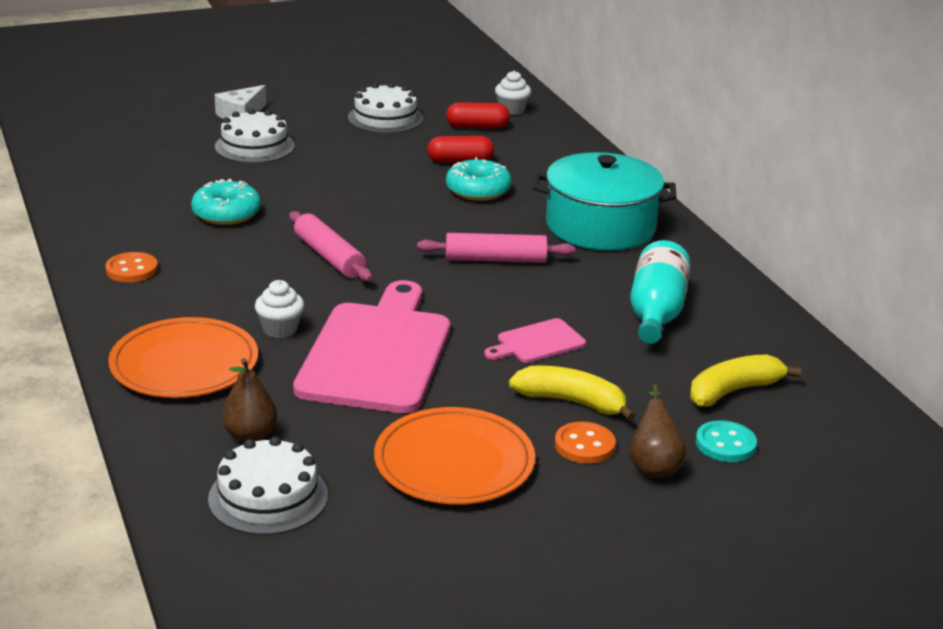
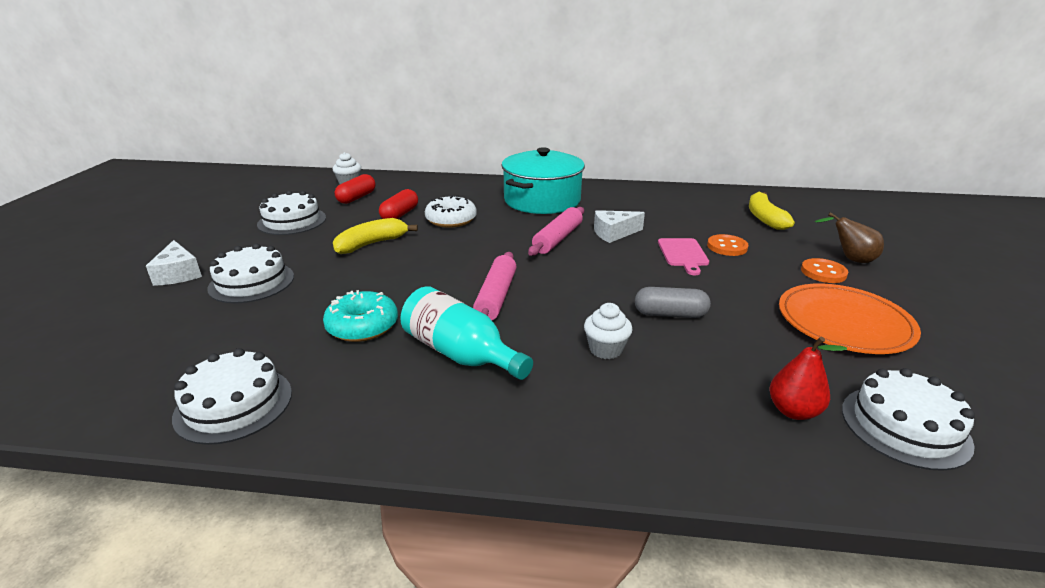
camera: 60 degrees left, 0 degrees up
orange button [105,252,158,282] -> orange button moved to [707,234,749,256]
orange plate [108,317,258,398] -> none
brown pear [222,358,277,442] -> red pear [769,337,847,420]
pink rolling pin [289,211,372,281] -> pink rolling pin turned 75 degrees counterclockwise [473,252,516,320]
pink cutting board [293,280,450,413] -> grey capsule [635,287,711,318]
turquoise donut [446,157,512,201] -> white donut [425,195,477,228]
yellow banana [509,365,636,421] -> yellow banana moved to [333,218,418,254]
turquoise bottle [630,240,691,344] -> turquoise bottle moved to [400,286,533,380]
turquoise button [696,420,757,462] -> none
none -> white cake [172,348,292,445]
none -> white cheese [594,210,645,243]

